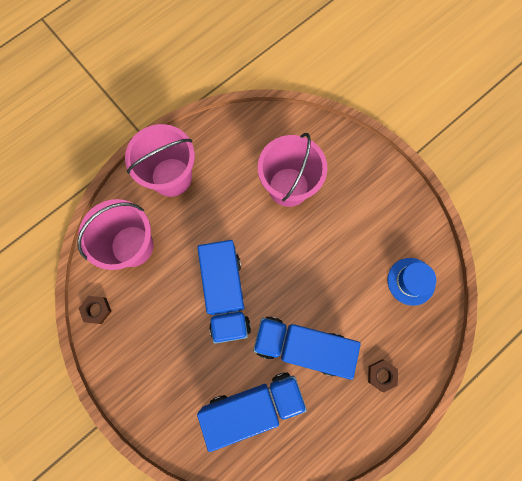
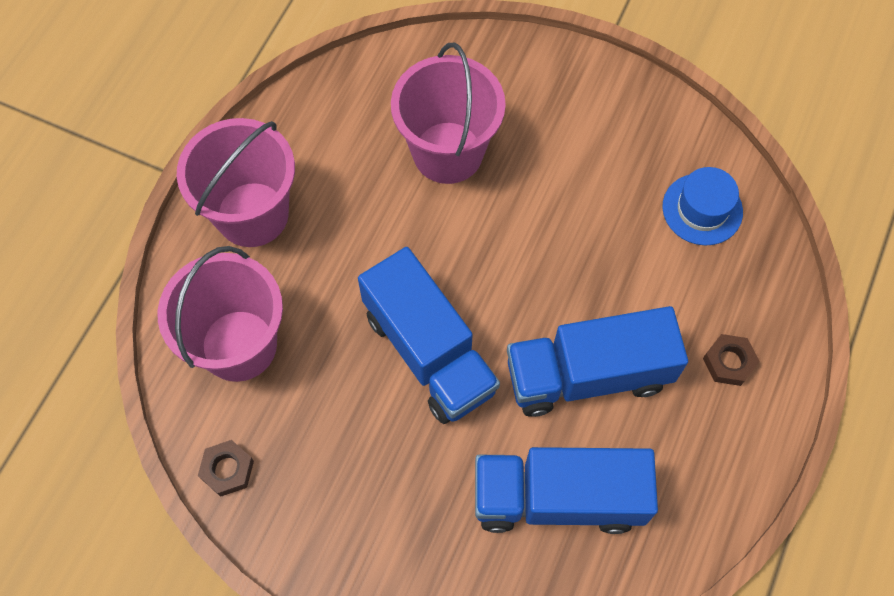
camera: 25 degrees left, 10 degrees down
blue truck [197,373,307,452] -> blue truck turned 135 degrees counterclockwise [475,447,658,534]

